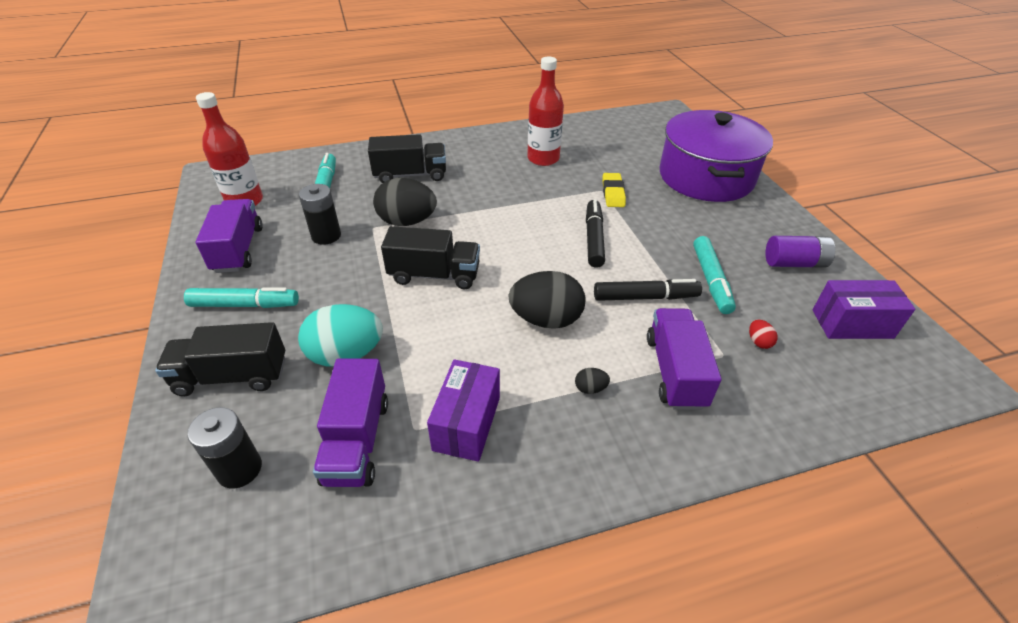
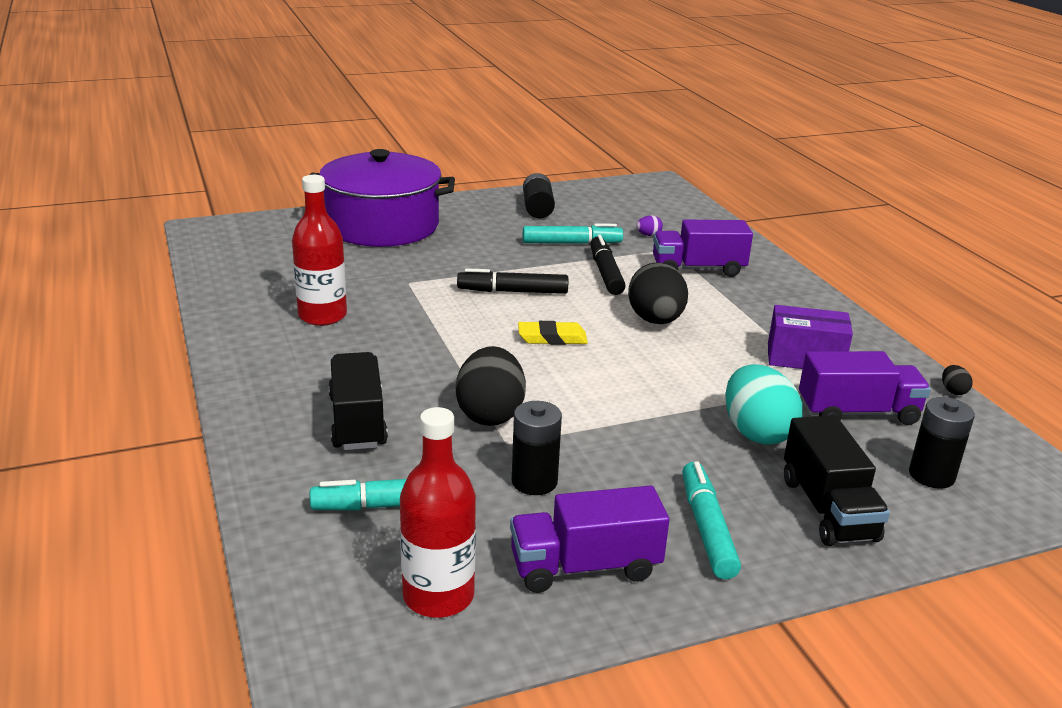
camera: 95 degrees left, 15 degrees down
black truck [381,226,480,289] -> none
black egg [575,368,610,394] -> black egg moved to [942,365,973,395]
yellow eraser [602,173,626,207] -> yellow eraser moved to [518,321,588,345]
red egg [749,320,778,349] -> purple egg [636,216,663,236]
purple battery [766,236,835,268] -> black battery [523,173,555,218]
purple box [813,280,915,339] -> none

